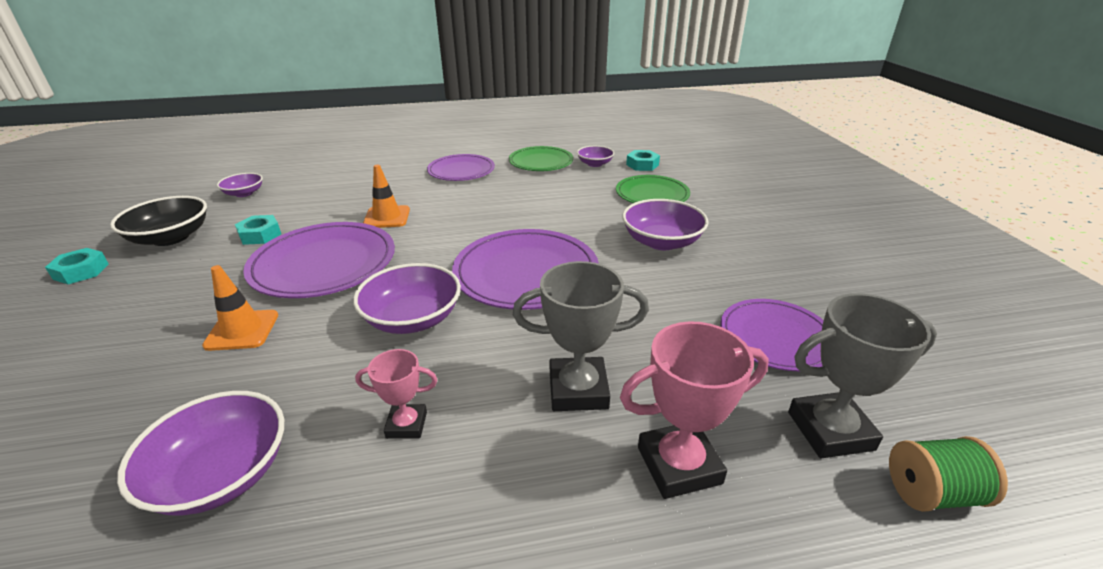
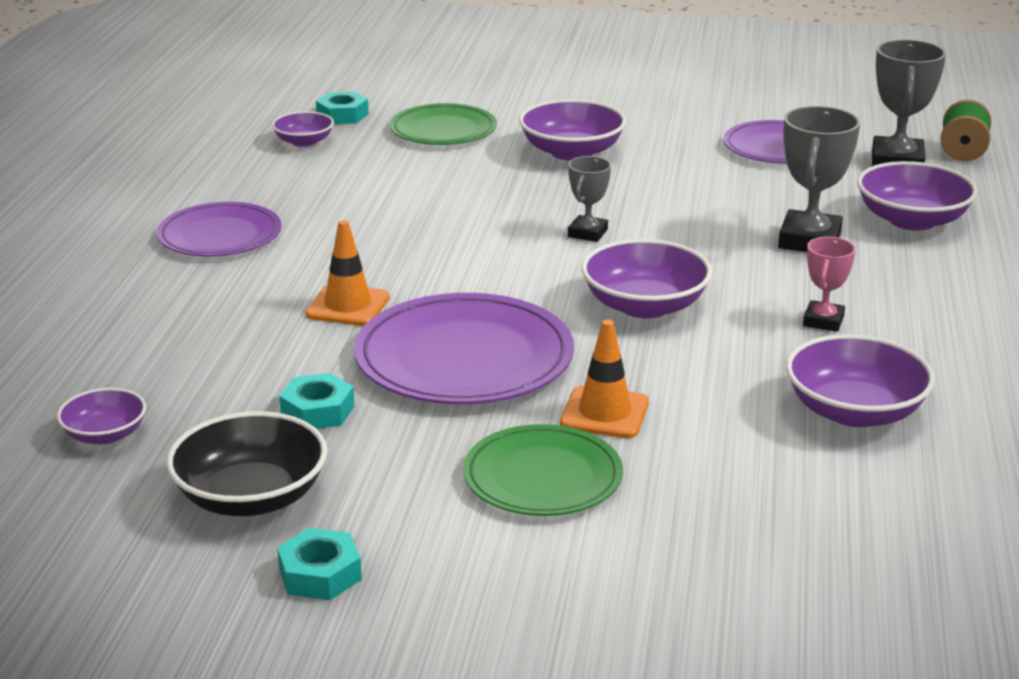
camera: 70 degrees left, 5 degrees down
purple plate [452,229,599,310] -> grey trophy [568,156,611,242]
green plate [509,146,574,171] -> green plate moved to [463,424,623,516]
pink trophy [620,321,769,499] -> purple bowl [857,161,977,231]

